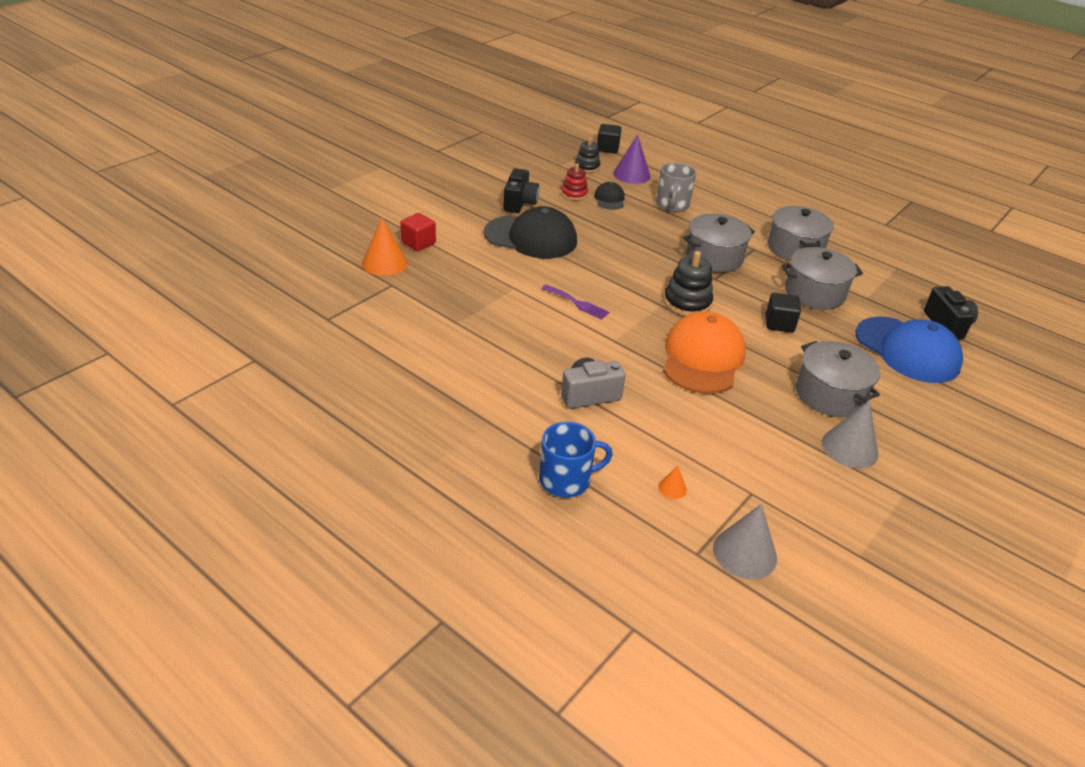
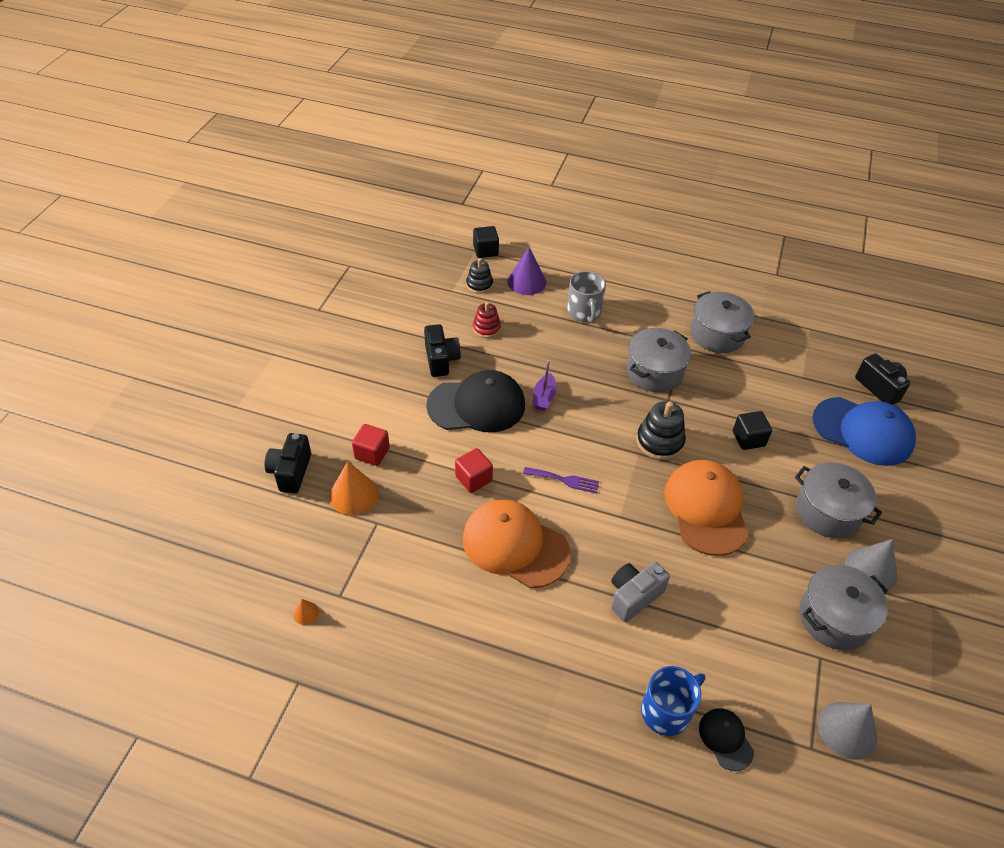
camera: 20 degrees left, 10 degrees up
black cap [594,182,625,210] -> black cap moved to [699,708,754,771]
orange cone [658,466,687,499] -> orange cone moved to [293,599,319,625]
grey pot [782,247,863,310] -> grey pot moved to [800,565,888,650]
none -> black camera [264,433,311,493]
none -> red cube [455,448,493,493]
none -> orange cap [463,499,571,588]
none -> purple boat [532,360,557,411]

